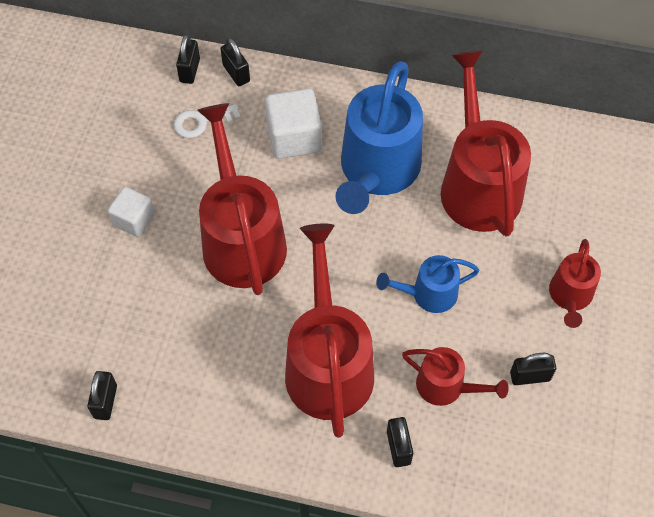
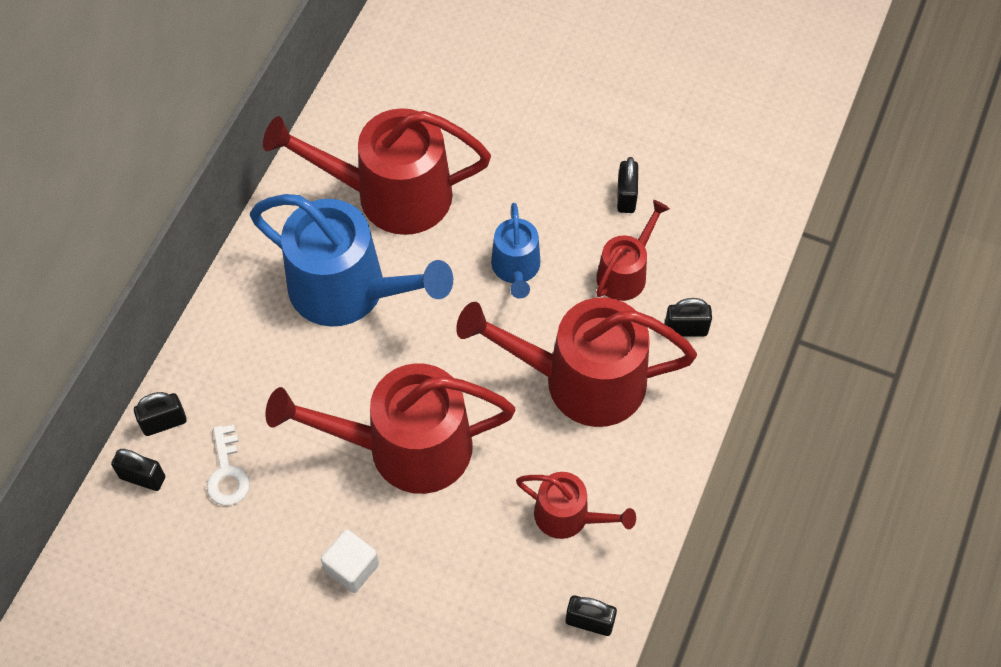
camera: 80 degrees left, 0 degrees up
white cube [265,88,322,159] -> none
red watering can [549,239,601,328] -> red watering can moved to [516,472,636,539]

